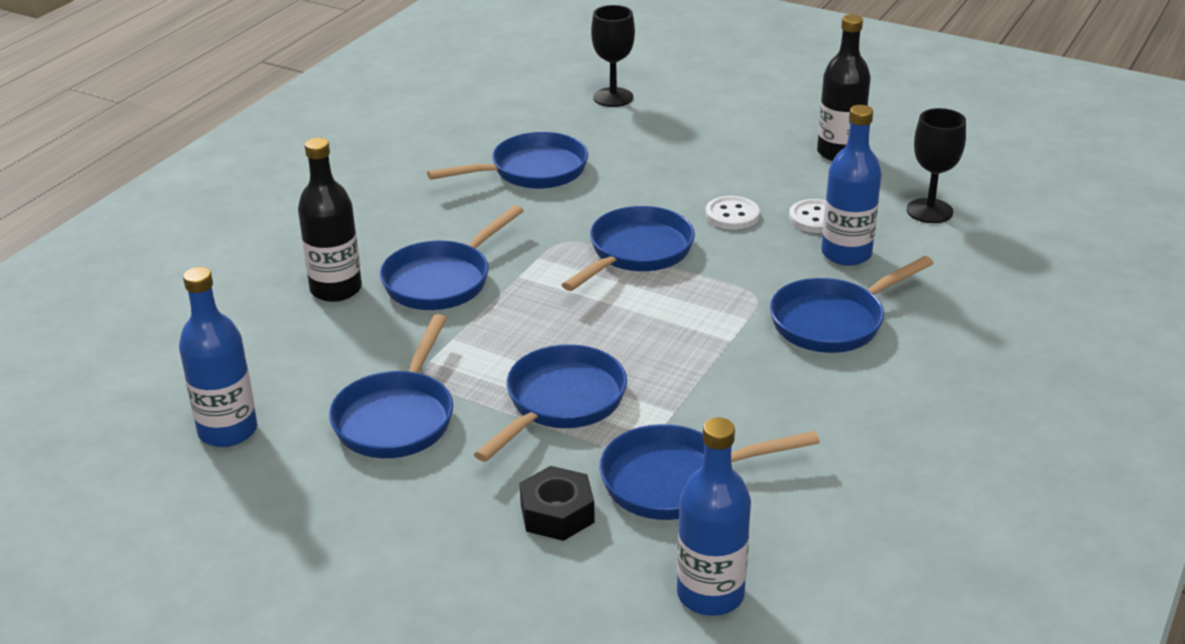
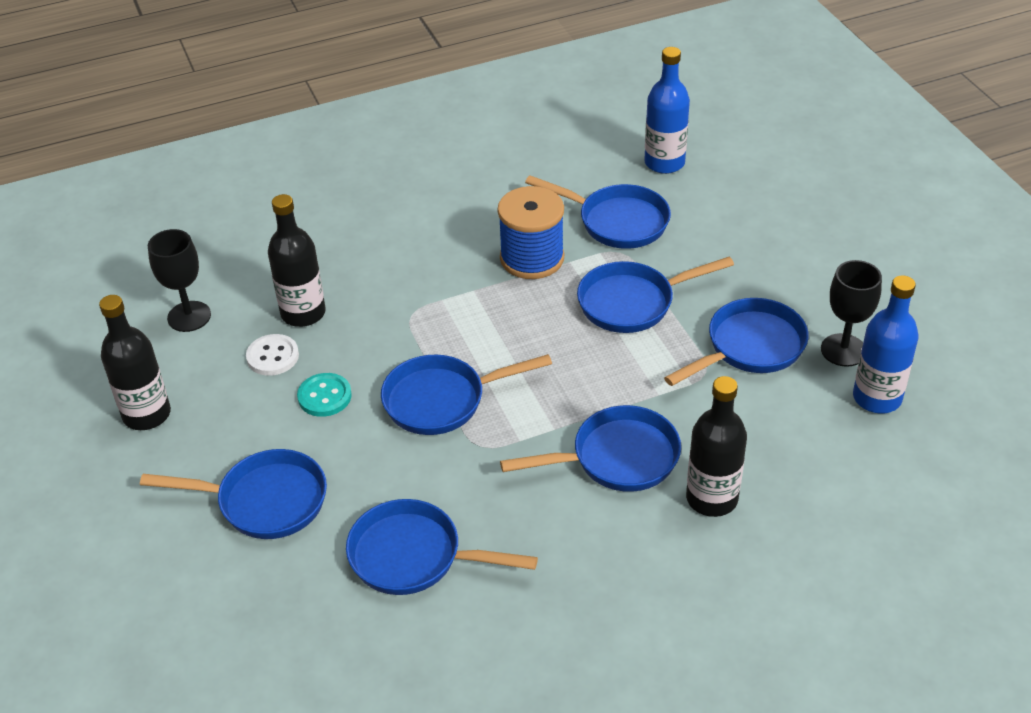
camera: 140 degrees left, 10 degrees up
black nut [520,466,595,541] -> none
black goblet [591,5,635,107] -> black goblet moved to [821,260,882,367]
white button [705,196,760,230] -> turquoise button [297,373,352,417]
blue pan [770,256,934,353] -> blue pan moved to [140,449,327,539]
blue bottle [821,105,882,266] -> black bottle [268,194,326,327]
none -> blue spool [498,186,564,279]

